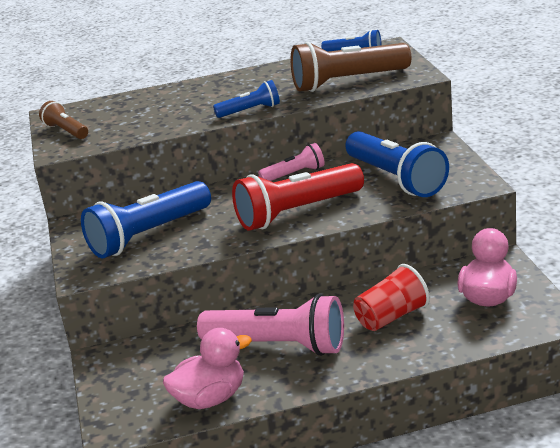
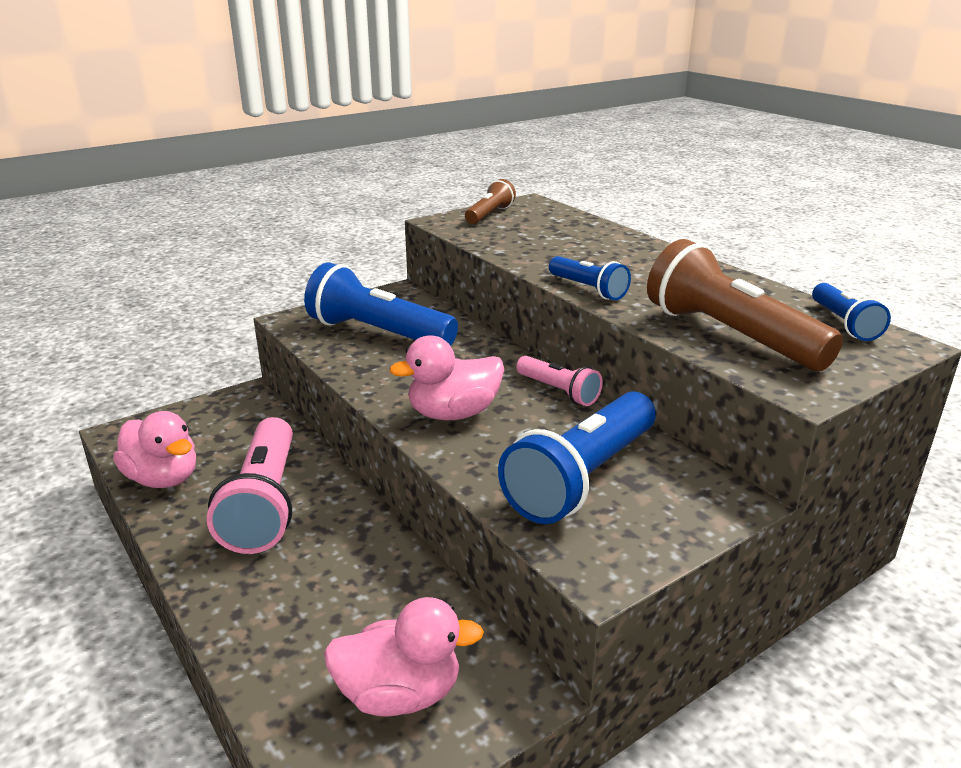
camera: 65 degrees right, 0 degrees up
red flashlight [232,163,364,231] -> pink duck [389,335,504,420]
red cup [353,264,430,331] -> none

